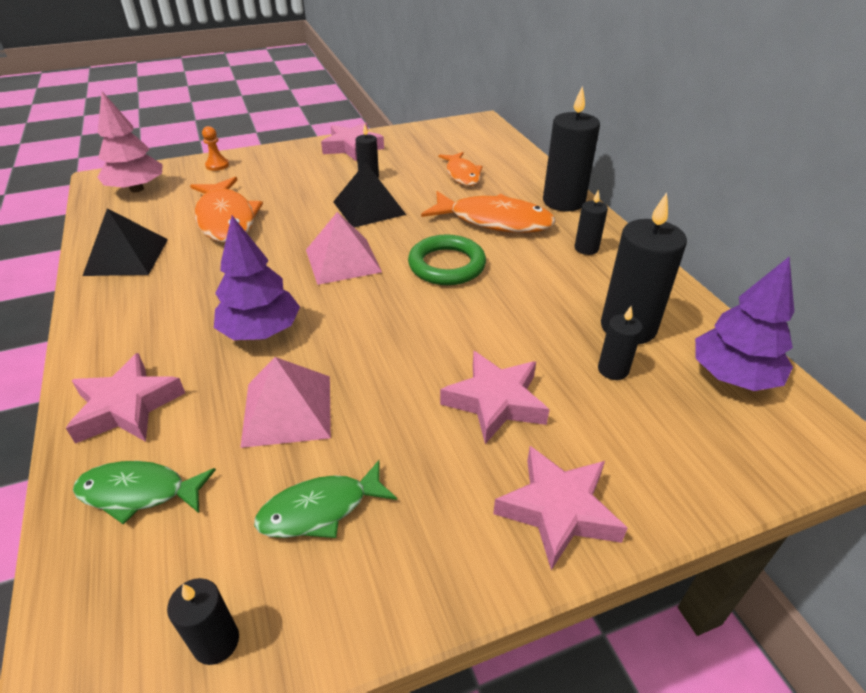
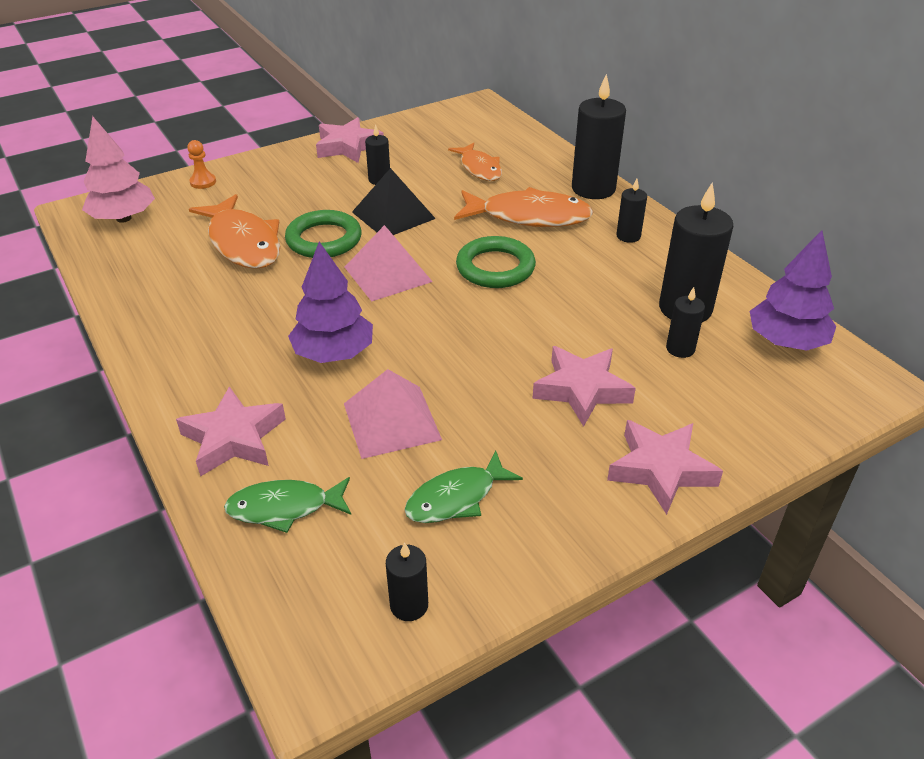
camera: 10 degrees left, 0 degrees up
black pyramid [83,208,168,276] -> none
none -> green ring [285,210,361,258]

